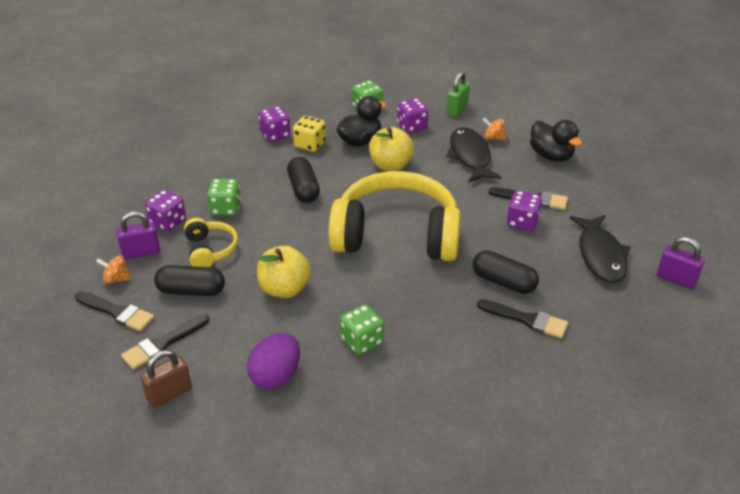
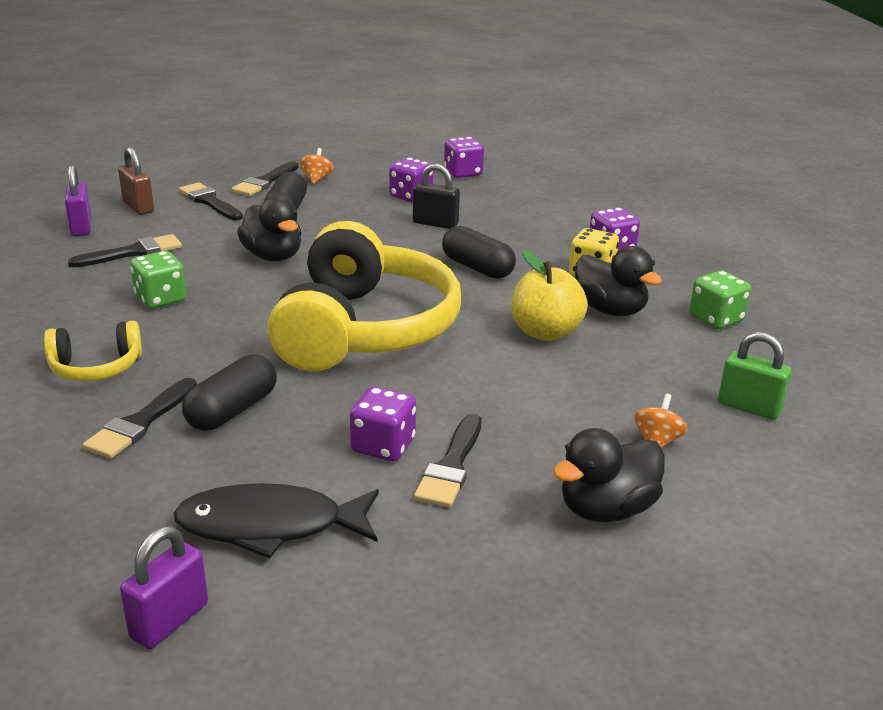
camera: 90 degrees right, 10 degrees down
purple padlock [117,211,160,259] -> purple padlock moved to [65,165,92,236]
yellow headphones [184,218,238,267] -> yellow headphones moved to [44,321,142,381]
green dice [207,179,241,216] -> black padlock [413,164,460,229]
purple egg [247,333,300,389] -> black brush [68,234,182,267]
yellow apple [257,245,311,298] -> black duck [237,196,301,262]
black capsule [287,157,320,203] -> black capsule turned 60 degrees clockwise [442,226,516,279]
purple dice [397,98,428,133] -> purple dice moved to [444,137,484,178]
black fish [446,127,502,183] -> none

